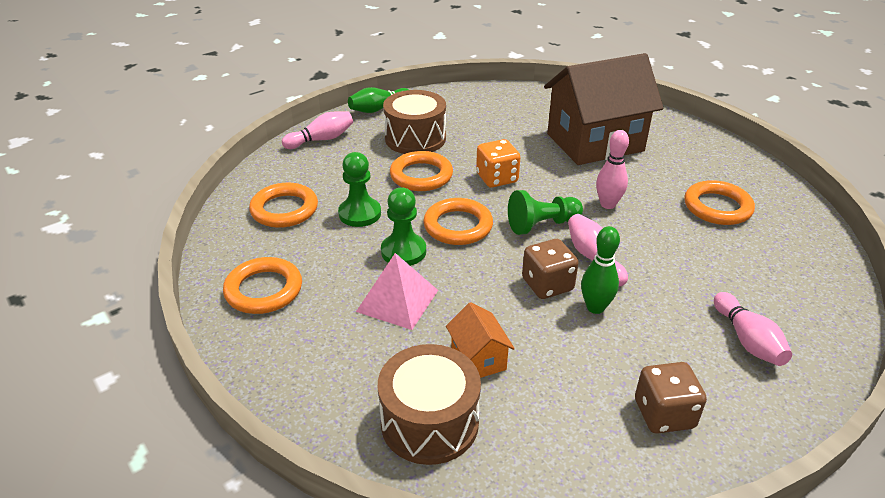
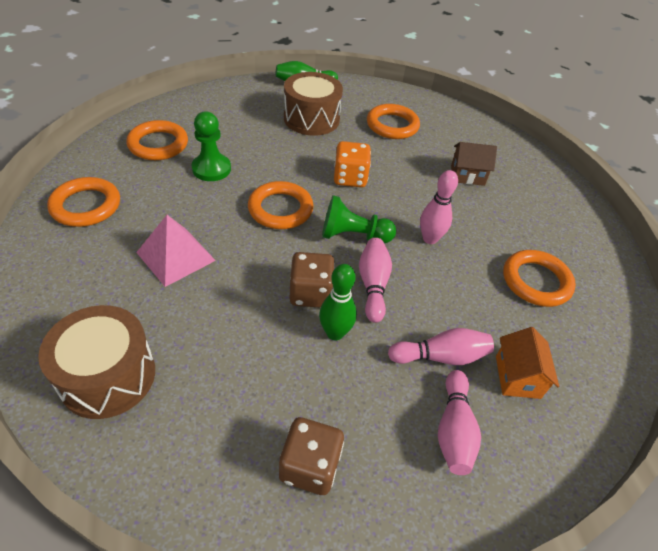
camera: 20 degrees right, 10 degrees up
pink bowling pin [282,111,353,149] -> pink bowling pin moved to [388,328,494,365]
green pawn [381,187,426,266] -> none
orange ring [390,151,453,191] -> orange ring moved to [367,104,420,139]
orange house [446,302,515,378] -> orange house moved to [496,327,559,399]
brown house [544,53,664,165] -> brown house [451,142,497,186], size x0.43

